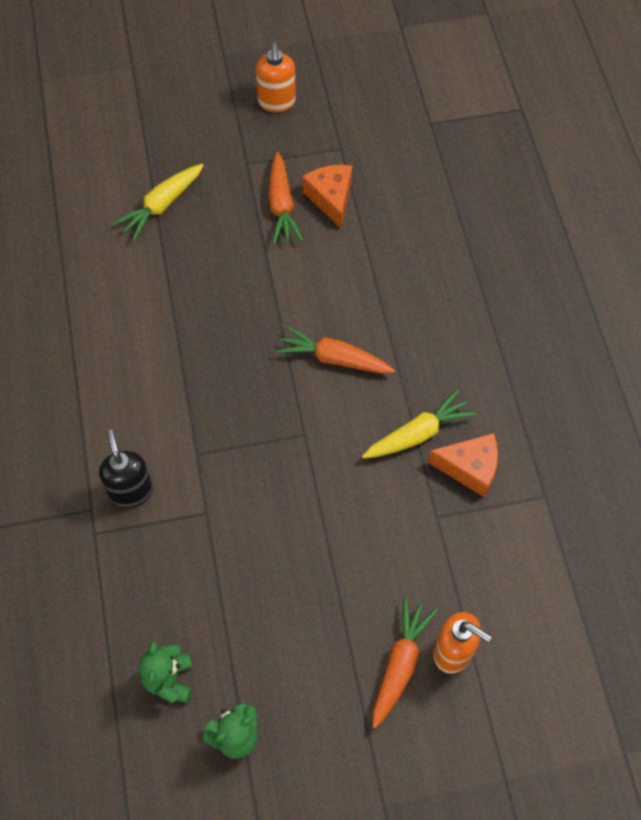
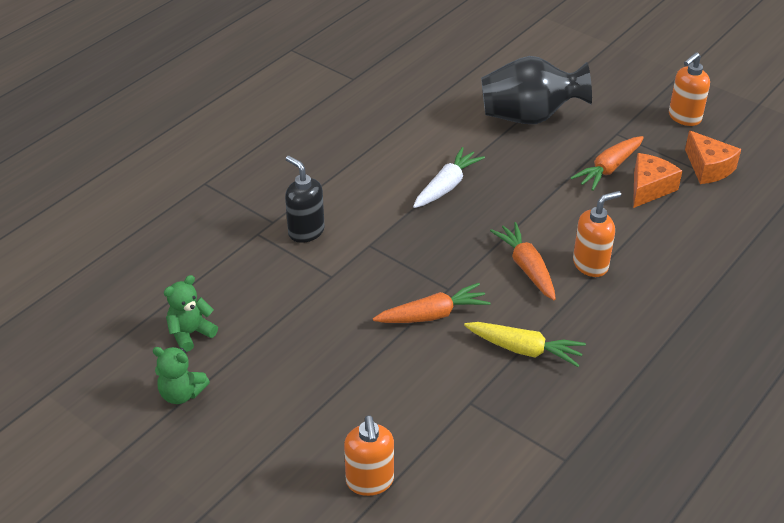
camera: 50 degrees right, 20 degrees down
black soap dispenser [99,430,153,508] -> black soap dispenser turned 75 degrees counterclockwise [285,156,325,243]
yellow carrot [114,164,204,240] -> black vase [481,56,592,124]
orange carrot [373,597,438,729] -> orange carrot moved to [373,283,490,323]
orange cheese [428,433,498,498] -> orange cheese moved to [685,131,741,184]
none -> white carrot [413,147,485,208]
none -> orange soap dispenser [573,191,621,277]

